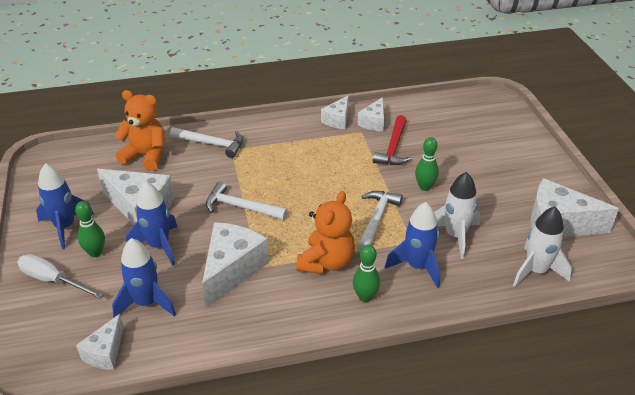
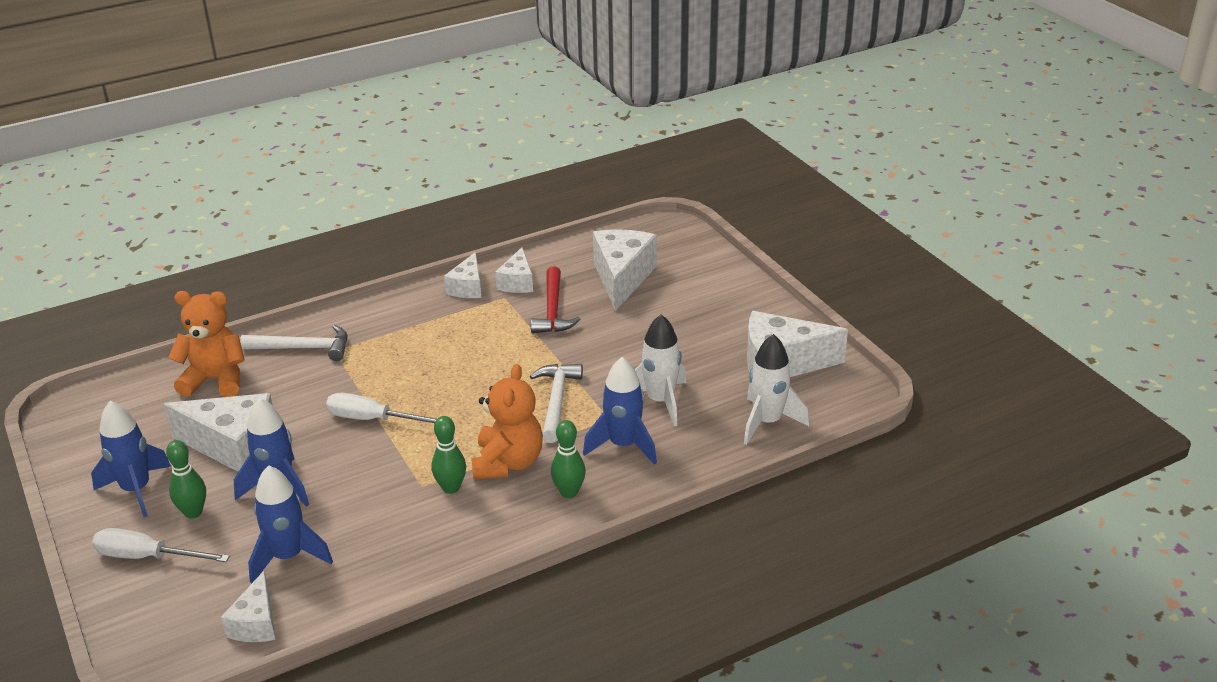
camera: 15 degrees left, 5 degrees down
white cheese [202,222,269,308] -> white cheese moved to [593,229,657,311]
white hammer [206,182,288,220] -> white screwdriver [326,393,437,423]
green bowling pin [415,137,439,191] -> green bowling pin moved to [431,416,466,494]

